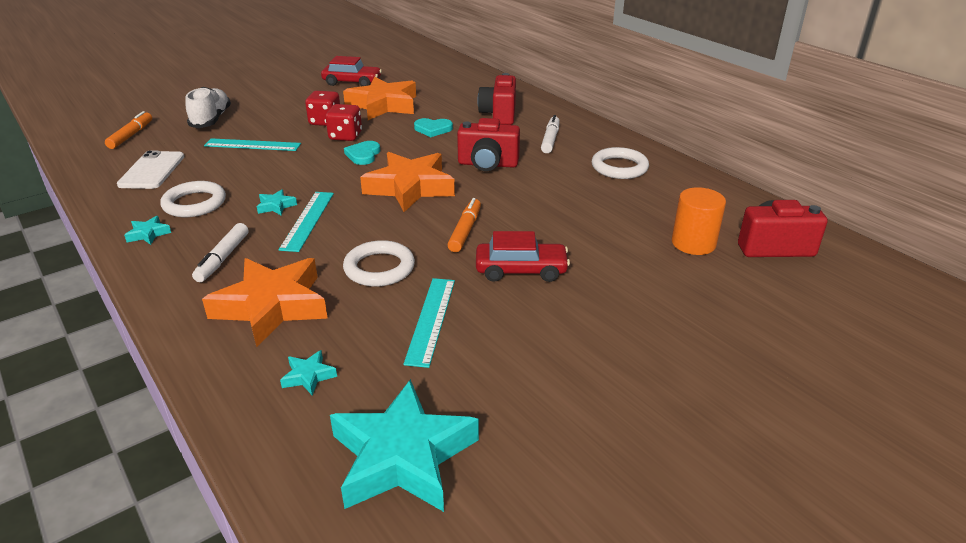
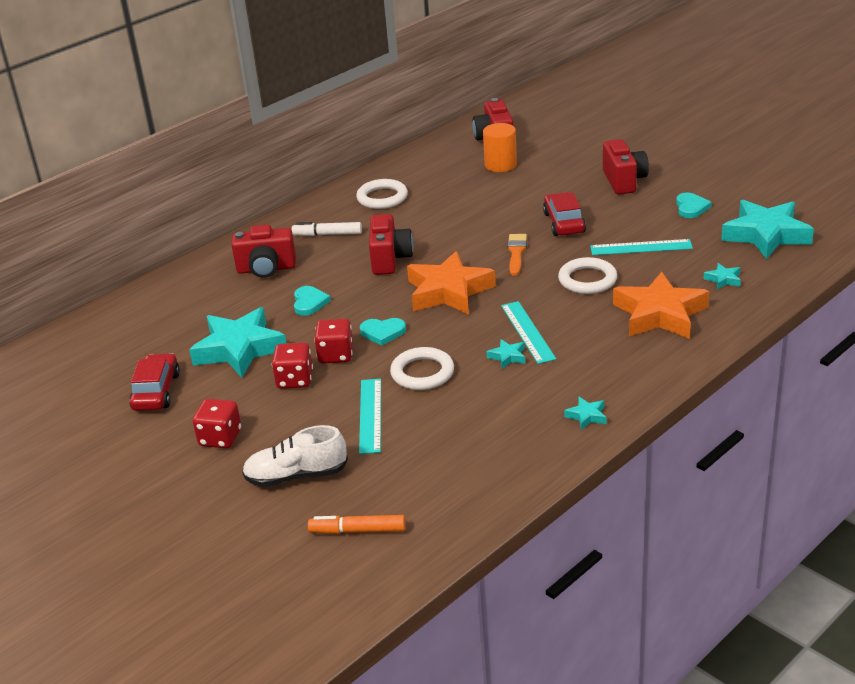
camera: 95 degrees left, 0 degrees up
white phone [117,150,184,189] -> none
white ring [160,181,226,217] -> white ring moved to [390,347,454,390]
white marker [192,223,248,282] -> none
turquoise ruler [279,192,334,252] -> turquoise ruler turned 75 degrees clockwise [501,301,556,364]
orange star [343,77,416,120] -> turquoise star [189,307,286,378]
orange marker [447,198,481,252] -> orange brush [507,234,527,275]
none -> red dice [193,399,241,448]
none -> red camera [603,139,649,194]
none -> turquoise heart [676,192,712,218]

